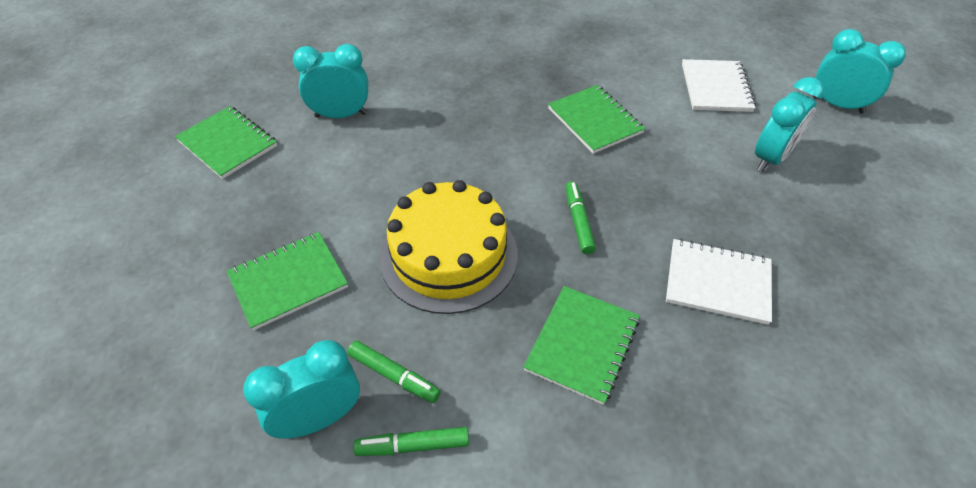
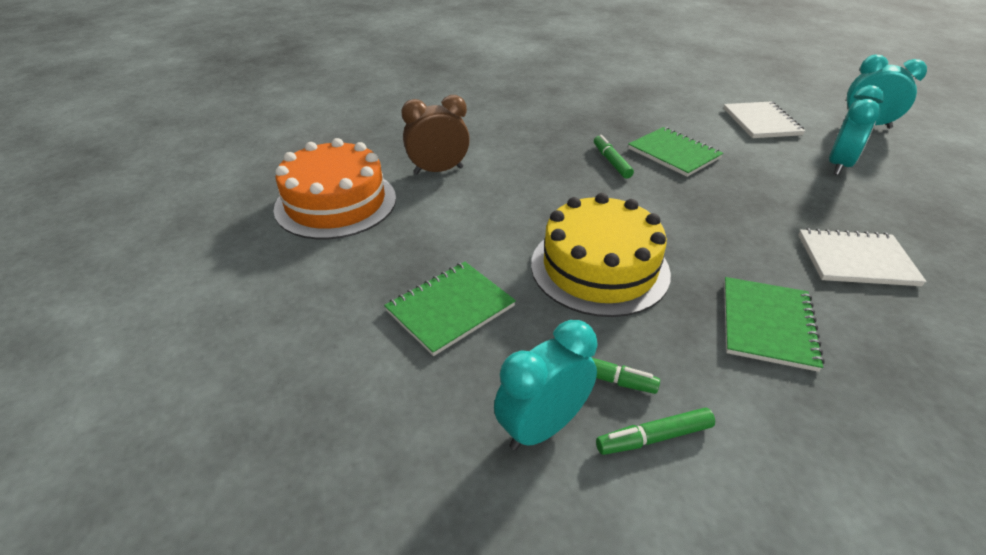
camera: 10 degrees left, 10 degrees down
green notebook [175,106,277,179] -> orange cake [274,138,396,239]
turquoise clock [293,44,368,118] -> brown clock [401,95,470,175]
green marker [565,181,596,254] -> green marker moved to [594,135,634,179]

